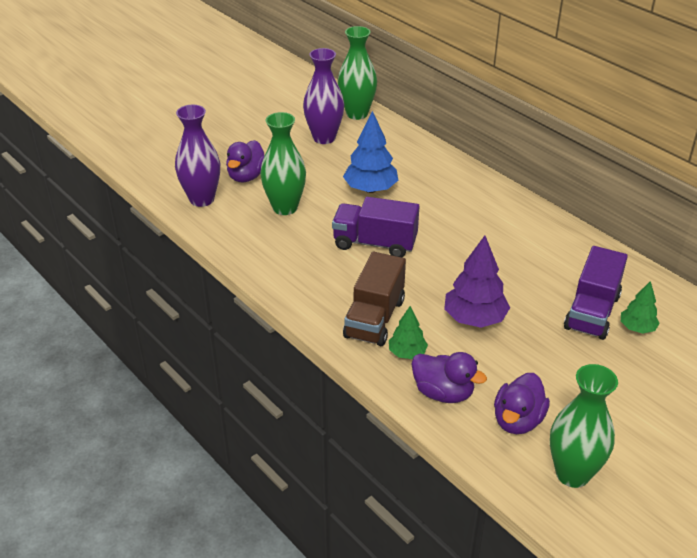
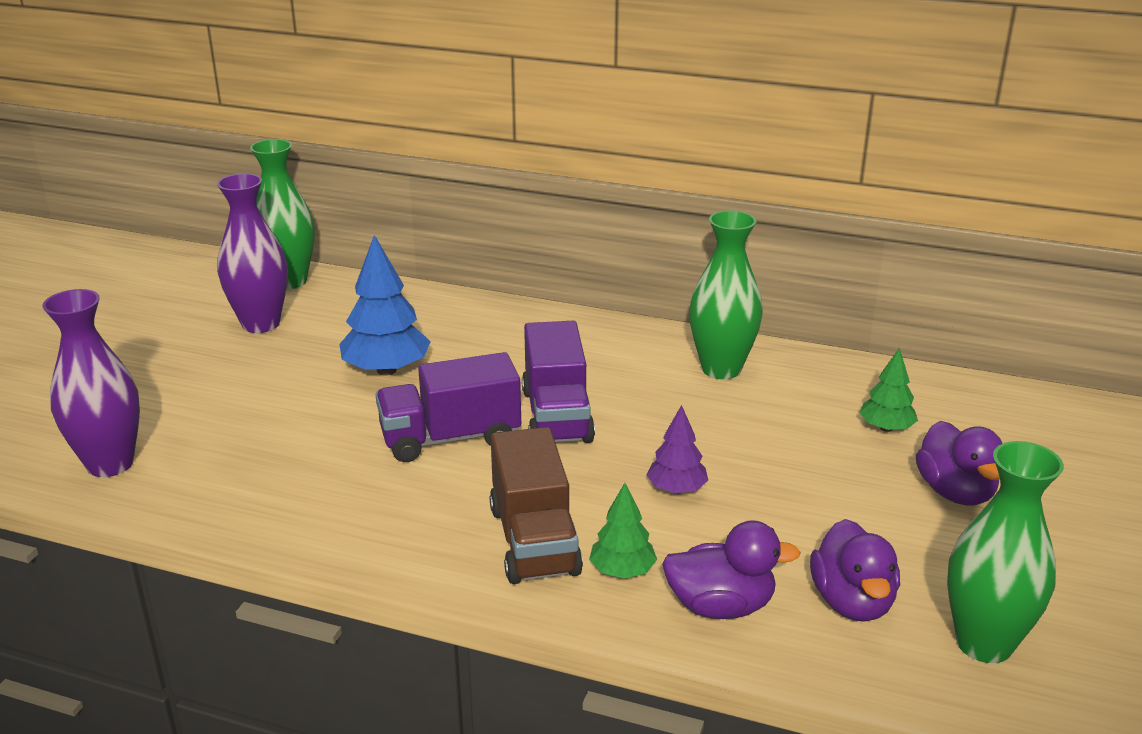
camera: 30 degrees left, 10 degrees down
purple duck [226,140,265,182] -> purple duck moved to [916,421,1002,506]
green vase [260,112,306,215] -> green vase moved to [689,210,763,379]
purple tree [444,236,510,328] -> purple tree [647,405,708,494], size x0.58
purple truck [564,246,628,340] -> purple truck moved to [522,321,595,443]

